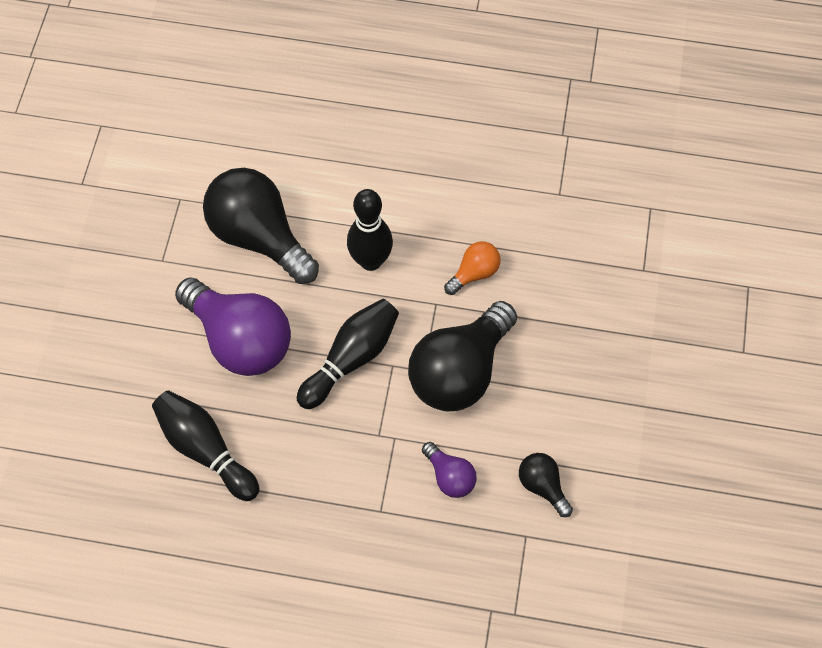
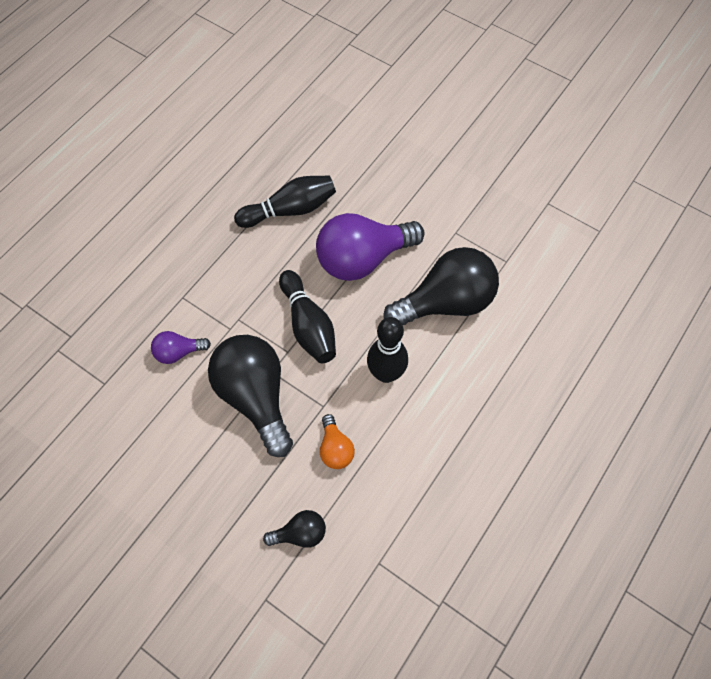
camera: 115 degrees right, 0 degrees up
black light bulb [519,453,573,517] -> black light bulb moved to [263,510,326,548]

